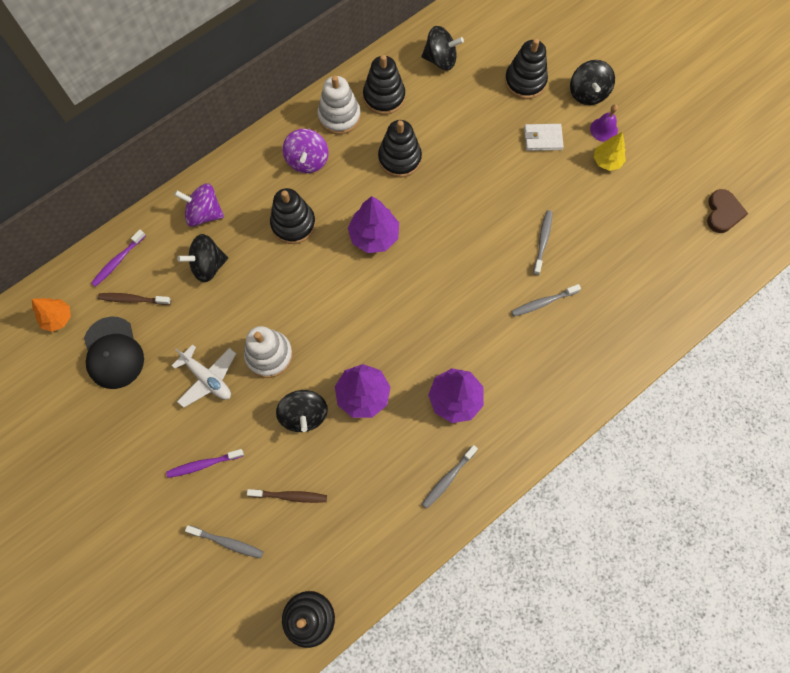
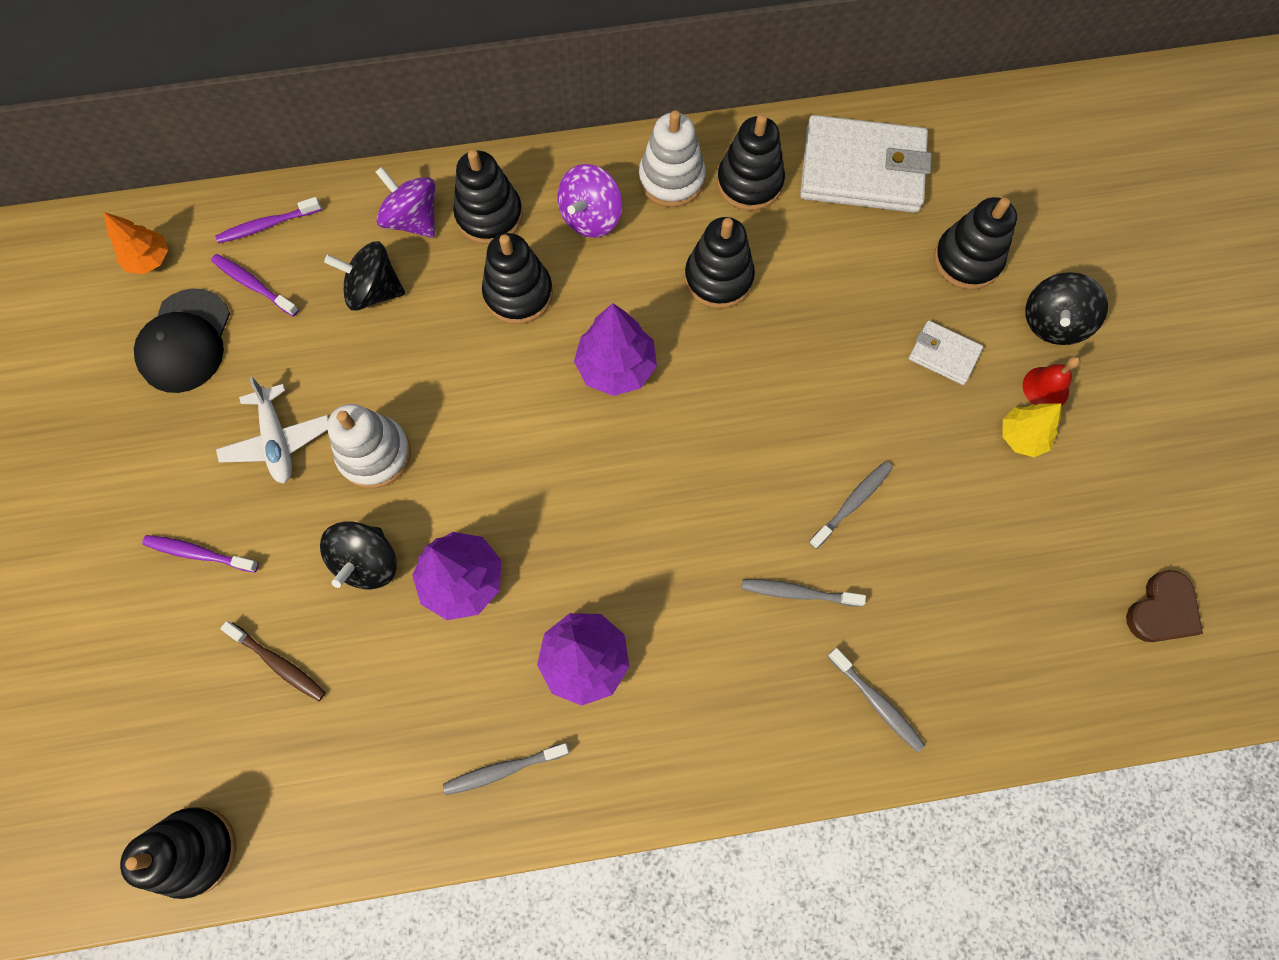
camera: 30 degrees right, 0 degrees up
brown toothbrush [98,293,171,305] -> purple toothbrush [211,254,299,316]
grey toothbrush [185,525,263,558] -> grey toothbrush moved to [828,648,925,752]
black spinning top [422,26,464,70] -> white wallet [800,115,932,213]
purple bell [590,104,618,142] -> red bell [1023,356,1080,406]
none -> black stacking toy [453,150,523,244]

